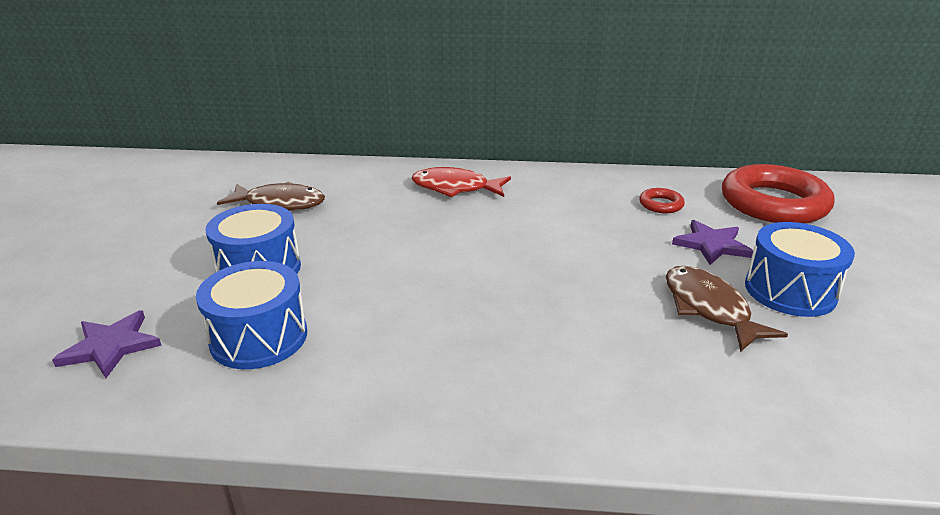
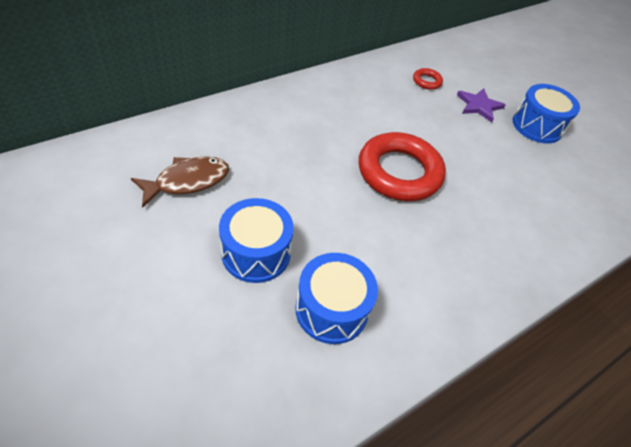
camera: 45 degrees left, 20 degrees up
purple star [52,310,162,378] -> none
red fish [412,167,511,197] -> none
brown fish [666,266,788,352] -> none
red ring [722,164,834,224] -> red ring moved to [359,132,446,201]

